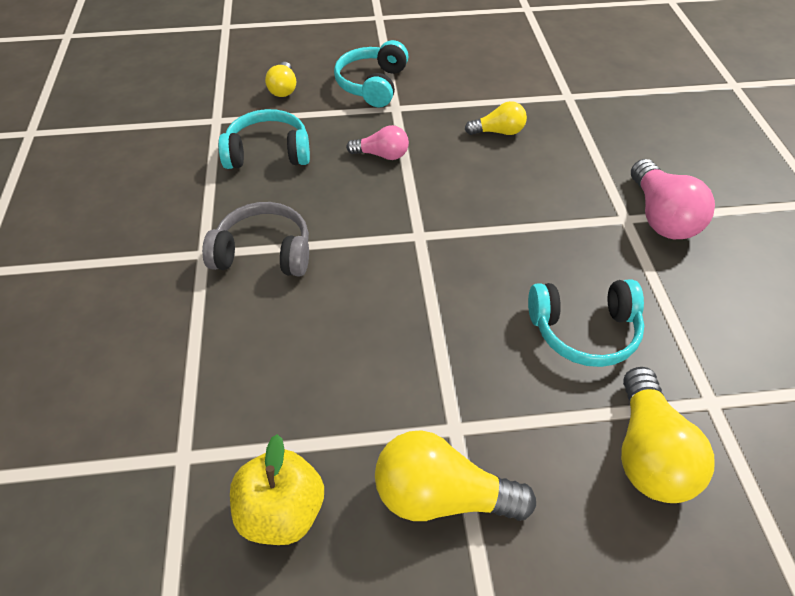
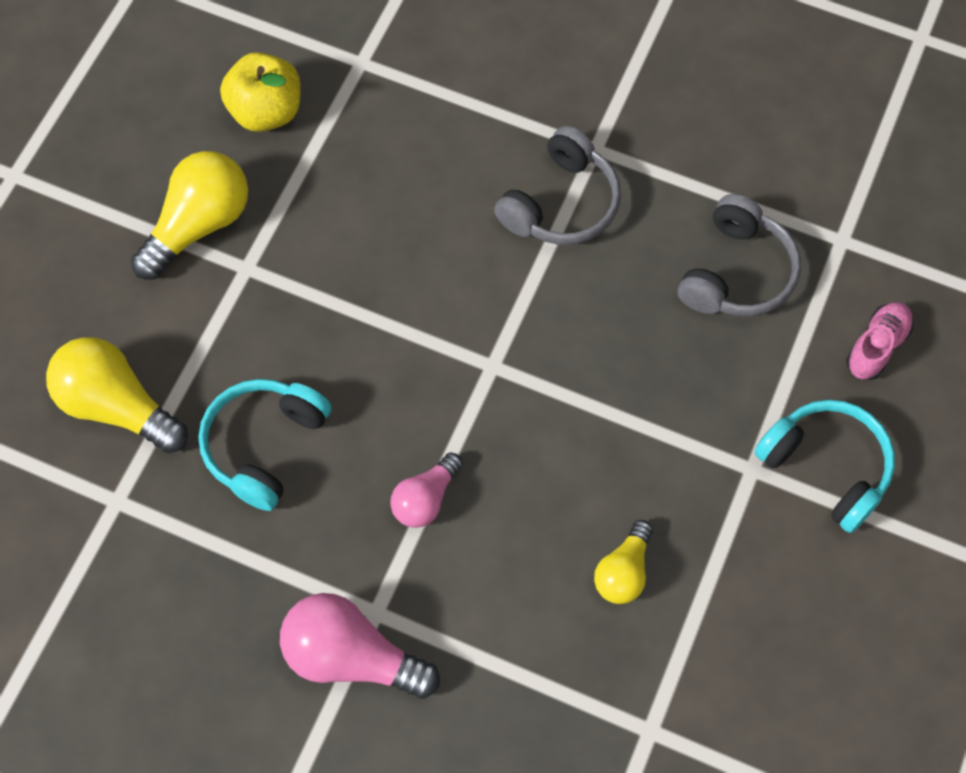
camera: 120 degrees right, 15 degrees up
turquoise headphones [218,109,310,169] -> grey headphones [678,194,801,317]
yellow light bulb [265,62,296,97] -> pink shoe [846,302,913,380]
pink light bulb [346,125,409,160] -> pink light bulb moved to [390,453,463,528]

